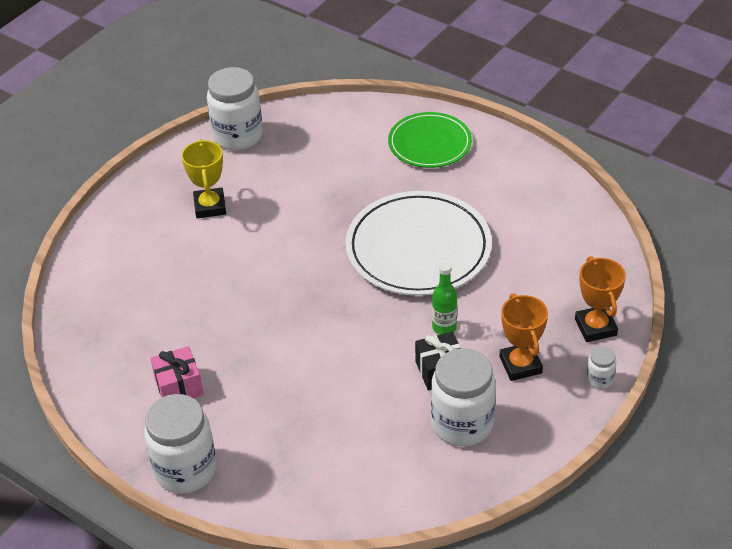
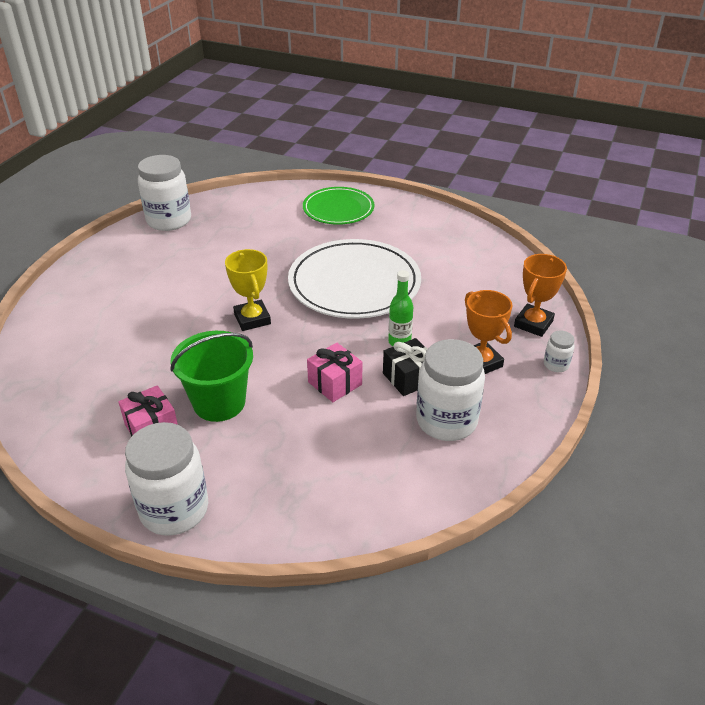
camera: 15 degrees left, 5 degrees down
yellow trophy [181,139,226,218] -> yellow trophy moved to [225,249,271,331]
orange trophy [575,256,626,342] -> orange trophy turned 60 degrees clockwise [514,254,567,337]
none -> green bucket [170,331,253,422]
none -> pink gift [307,343,362,402]

